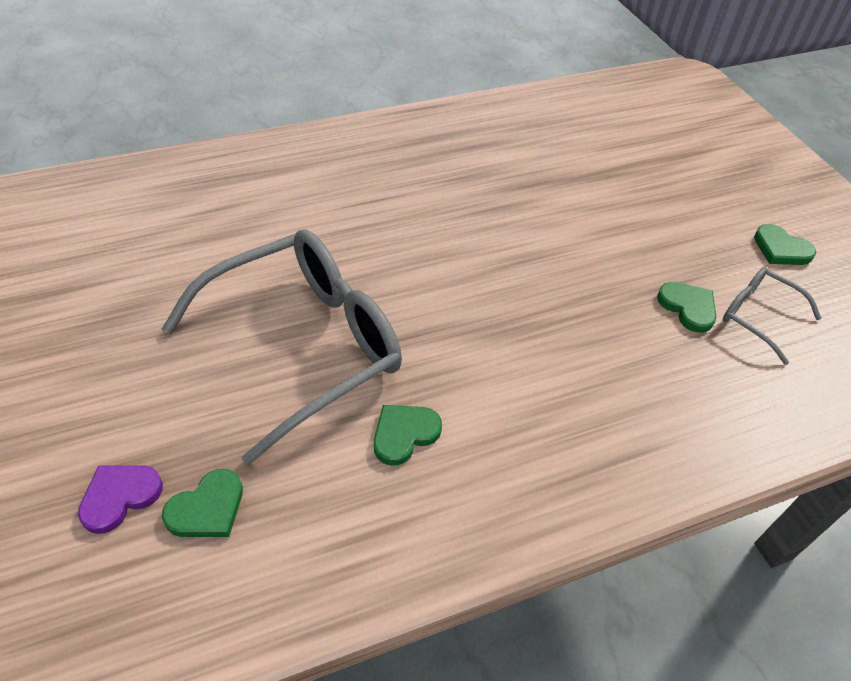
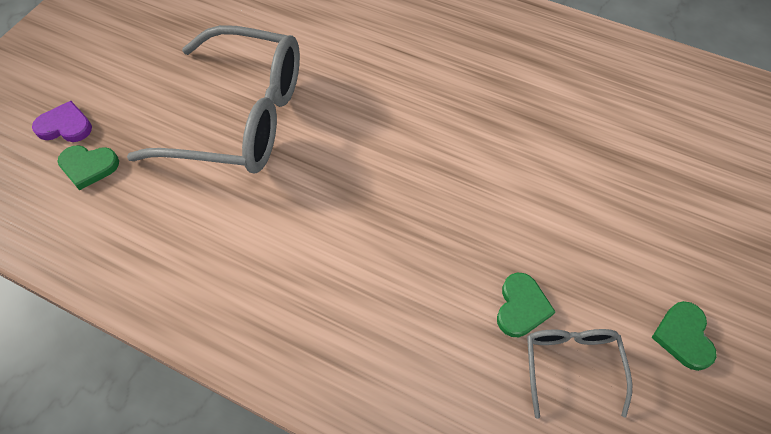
camera: 50 degrees right, 10 degrees up
green heart [374,405,442,466] -> none

